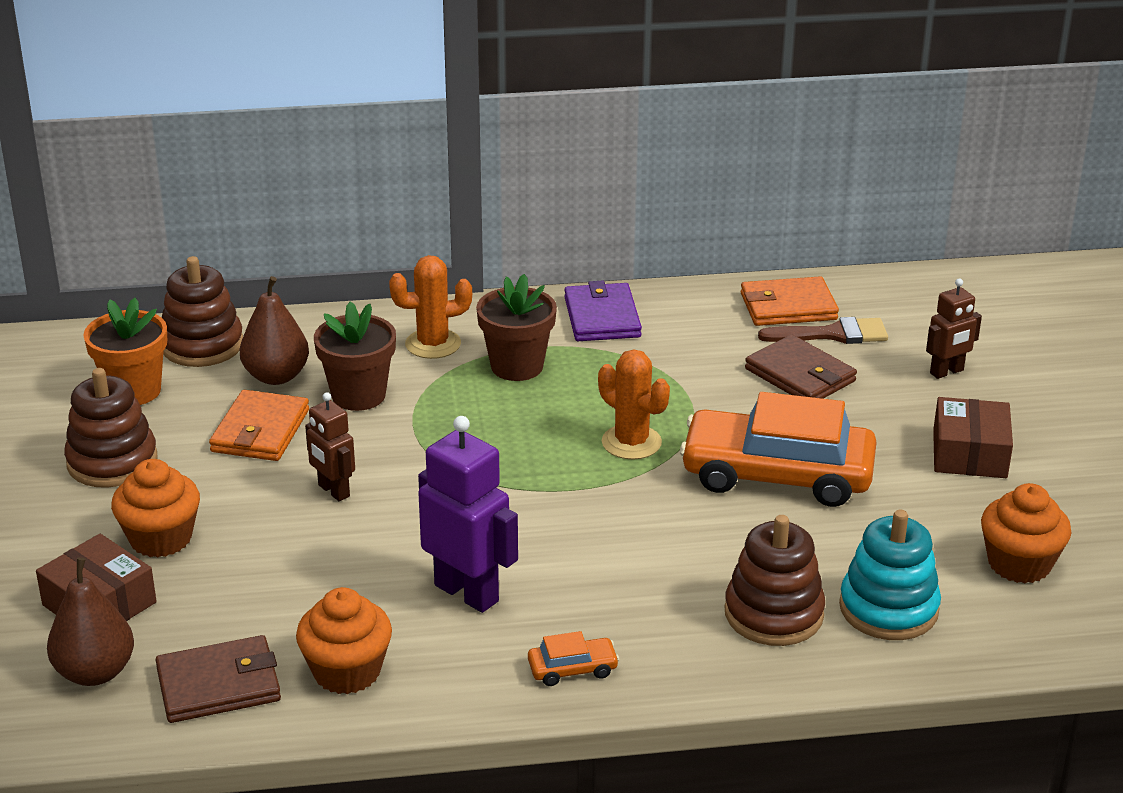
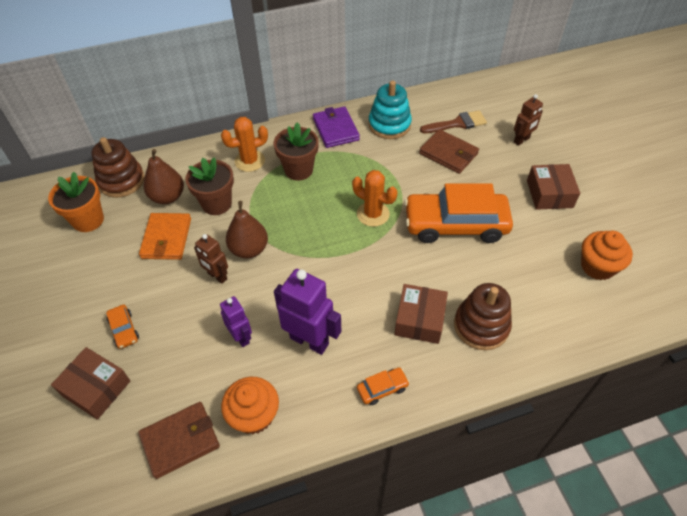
camera: 10 degrees left, 20 degrees up
brown pear [47,557,134,686] -> brown pear moved to [226,201,268,259]
brown stacking toy [64,368,158,488] -> none
orange cupcake [111,459,200,558] -> orange car [106,305,139,349]
orange wallet [741,276,839,326] -> none
turquoise stacking toy [839,510,941,640] -> turquoise stacking toy moved to [369,81,412,139]
none -> purple robot [220,296,252,347]
none -> brown box [394,284,448,344]

